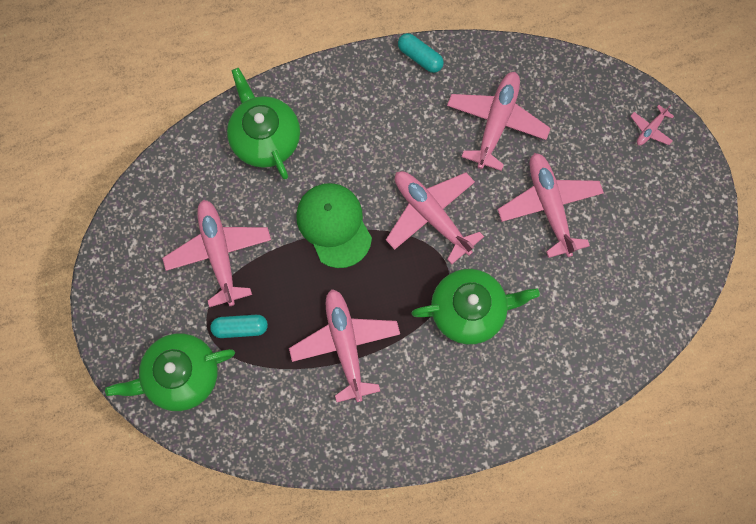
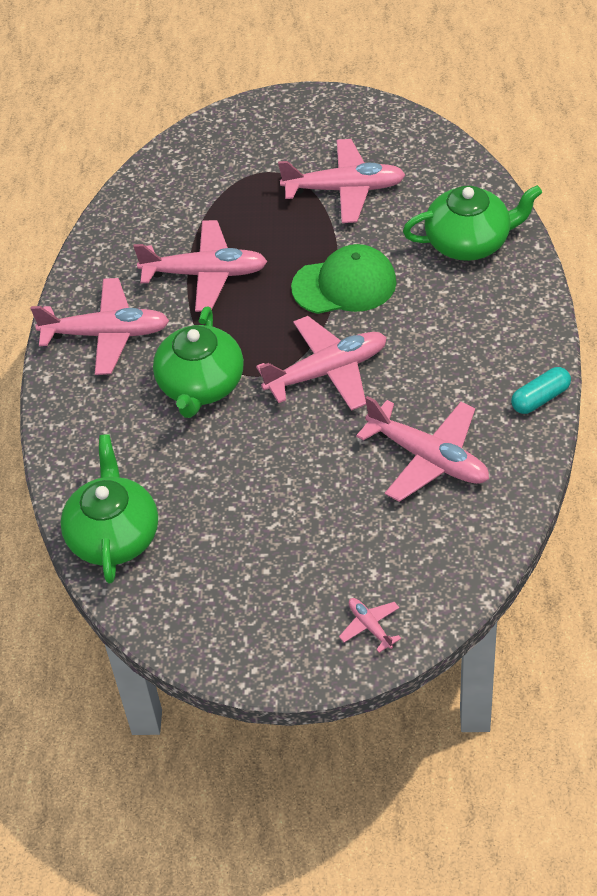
camera: 110 degrees right, 25 degrees down
green teapot [105,333,235,411] -> green teapot moved to [61,434,158,584]
turquoise capsule [210,315,268,338] -> none
pink plane [498,153,604,258] -> pink plane moved to [30,278,169,375]

